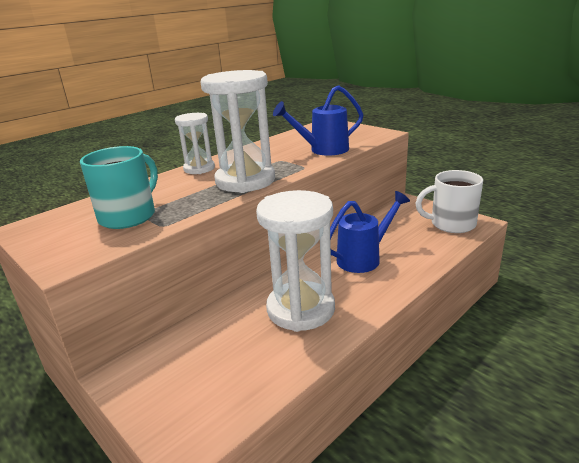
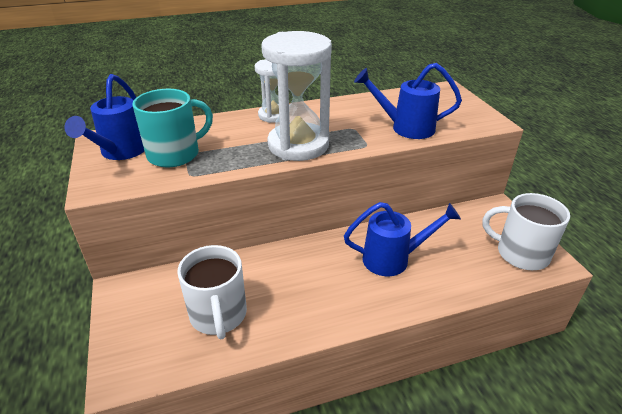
camera: 25 degrees right, 10 degrees up
white hourglass [256,190,335,332] -> none
none -> blue watering can [64,74,144,160]
none -> white mug [177,245,247,339]

